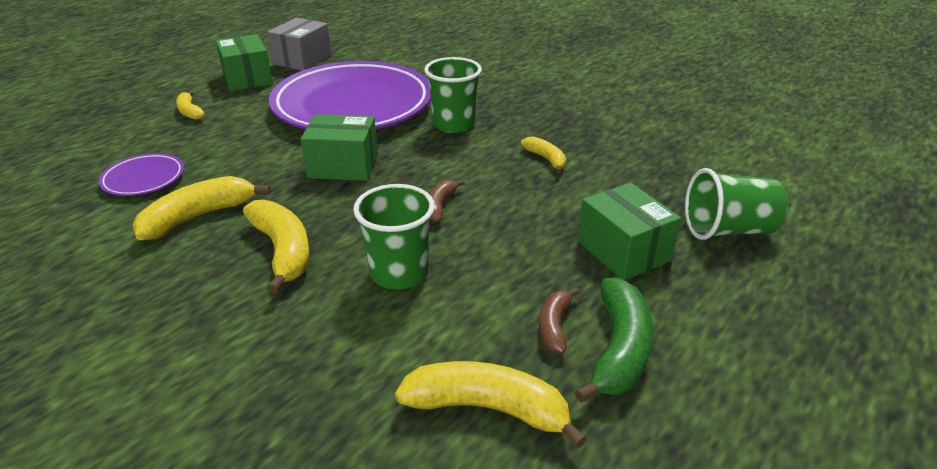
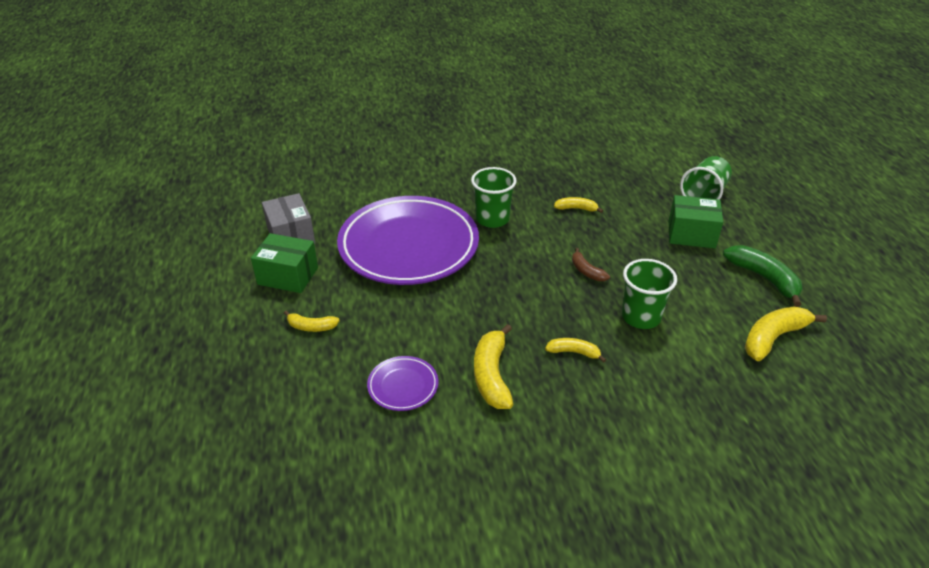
camera: 50 degrees left, 5 degrees up
yellow banana [243,200,310,293] -> yellow banana [545,338,606,363], size x0.57
green box [301,114,378,181] -> none
brown banana [539,287,579,354] -> none

